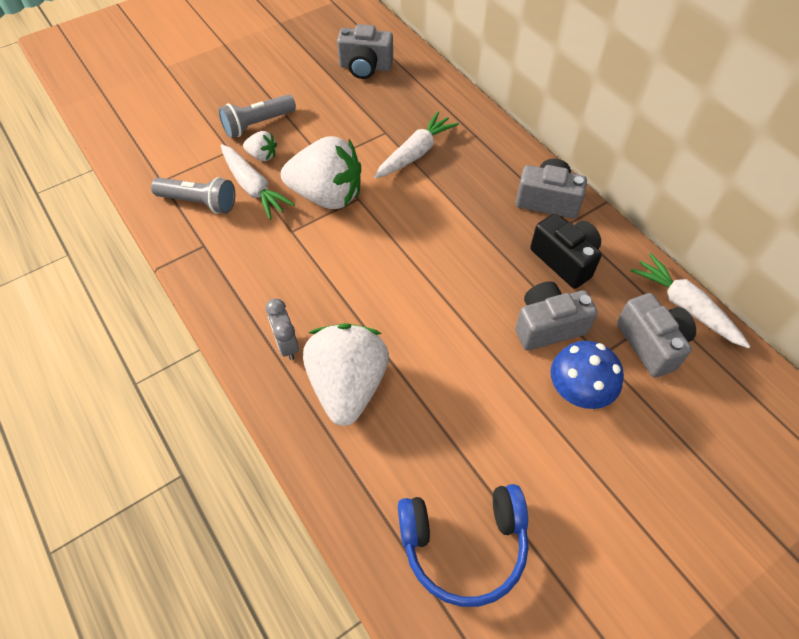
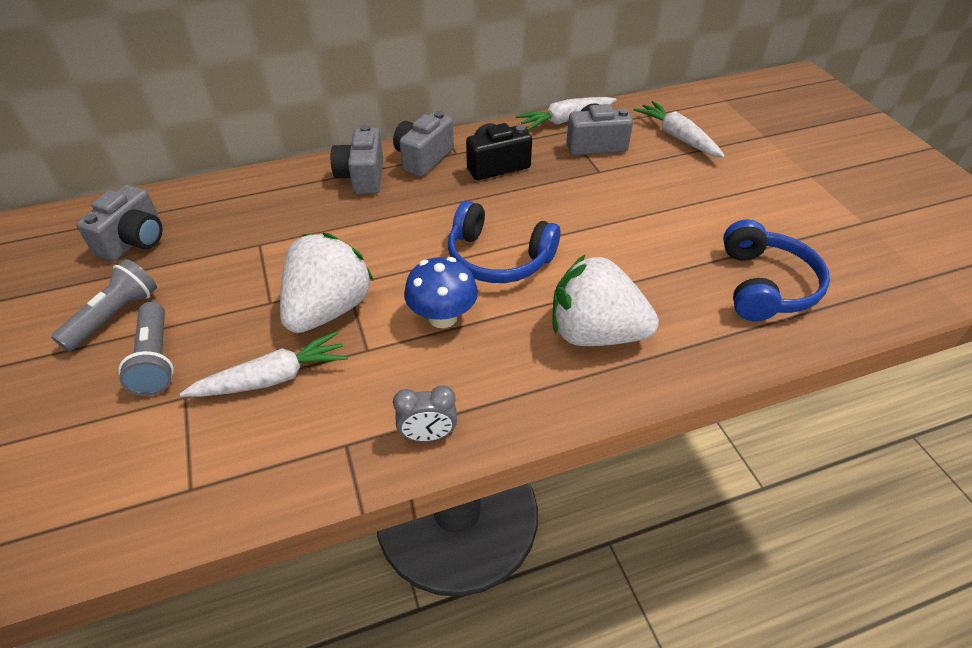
camera: 75 degrees left, 10 degrees down
grey flashlight [151,177,235,214] -> grey flashlight moved to [51,259,157,352]
white strawberry [243,131,277,161] -> none
grey clock [265,298,299,360] -> grey clock moved to [393,385,457,442]
white carrot [374,112,459,179] -> white carrot moved to [634,101,725,158]
grey camera [515,281,598,351] -> grey camera moved to [331,125,383,194]
blue mushroom [551,341,624,409] -> blue mushroom moved to [404,257,478,328]
none -> blue headphones [448,201,561,283]

